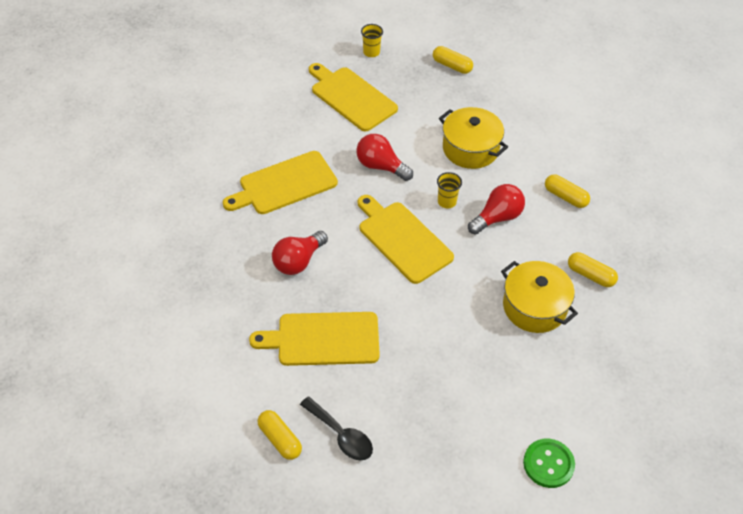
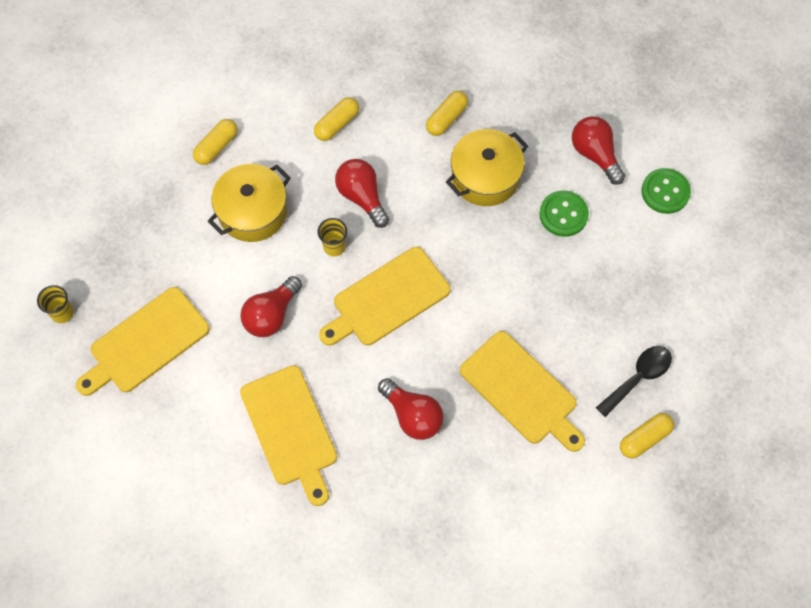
camera: 85 degrees left, 15 degrees up
yellow cutting board [249,312,380,366] -> yellow cutting board turned 45 degrees counterclockwise [460,331,585,452]
yellow capsule [433,46,473,74] -> yellow capsule moved to [193,119,237,165]
none -> green button [539,190,589,237]
none -> red light bulb [572,116,625,185]

